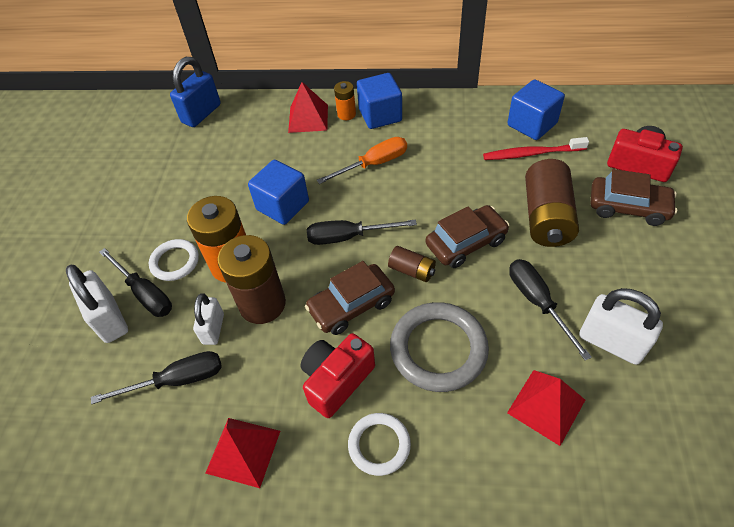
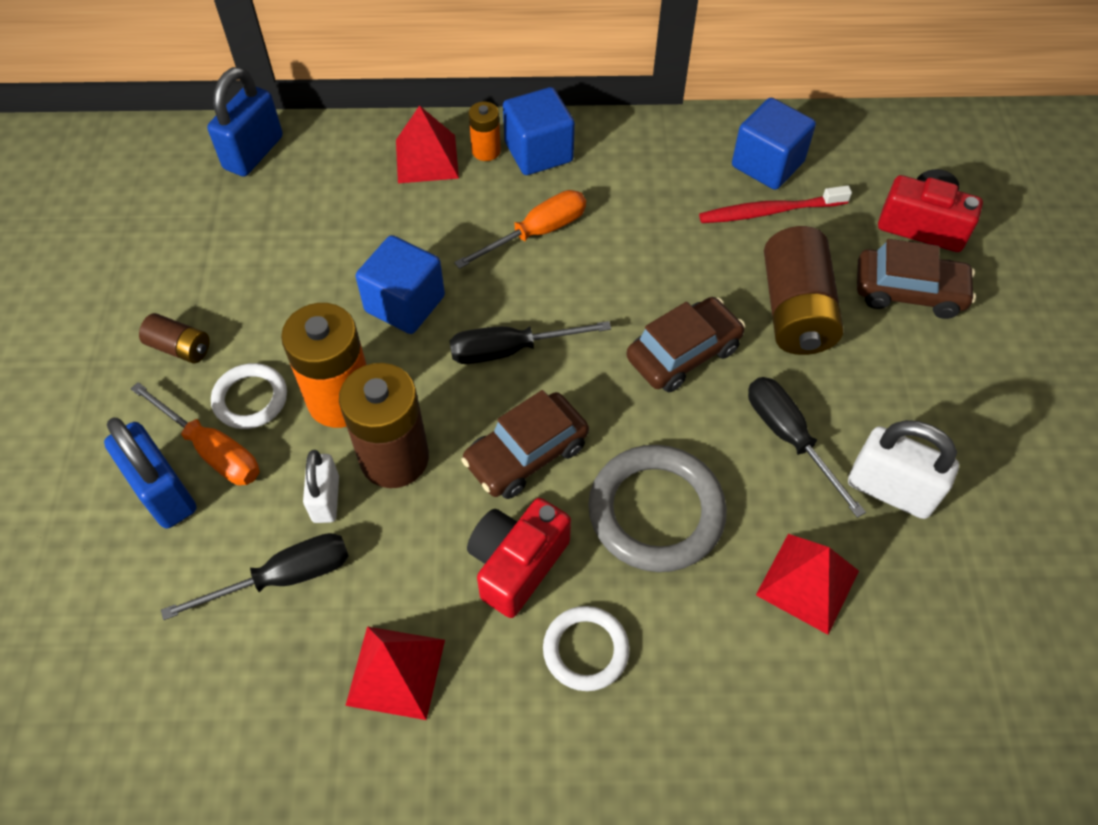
camera: 10 degrees left, 5 degrees up
white padlock [66,265,128,343] -> blue padlock [104,418,197,528]
black screwdriver [99,248,172,317] -> orange screwdriver [130,382,260,485]
brown battery [388,246,436,282] -> brown battery moved to [139,313,210,363]

